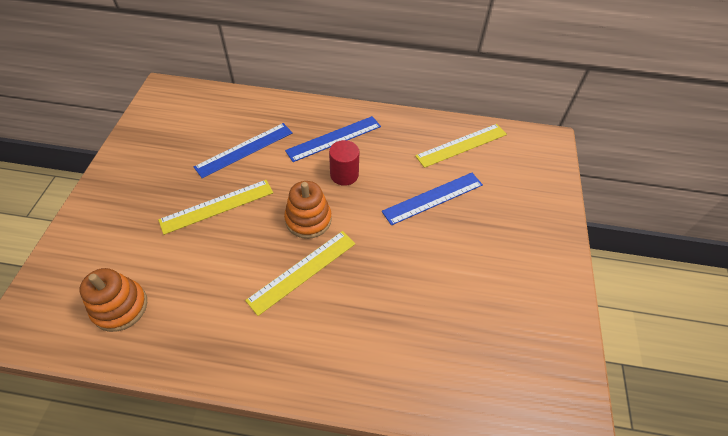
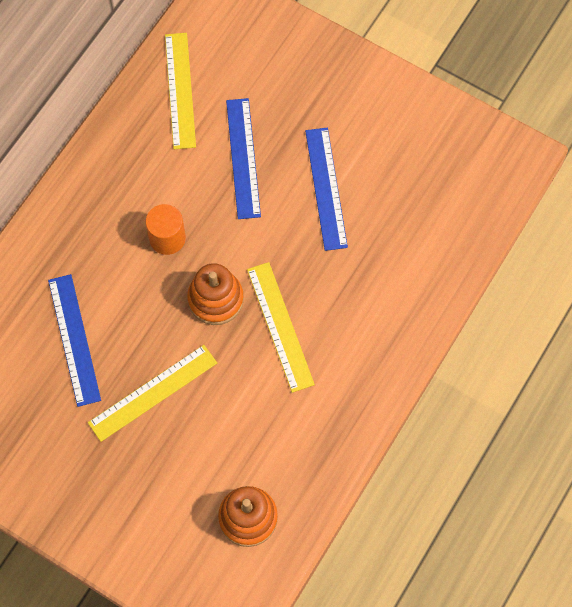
camera: 65 degrees left, 15 degrees up
yellow ruler [158,180,273,235] -> yellow ruler turned 60 degrees clockwise [88,345,217,442]
blue ruler [285,116,381,162] -> blue ruler moved to [305,128,348,251]
red cylinder [329,140,360,186] -> orange cylinder [145,204,186,255]

